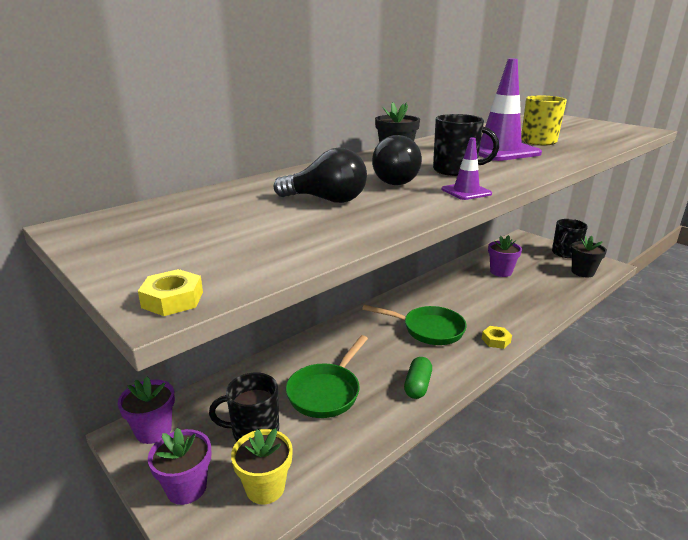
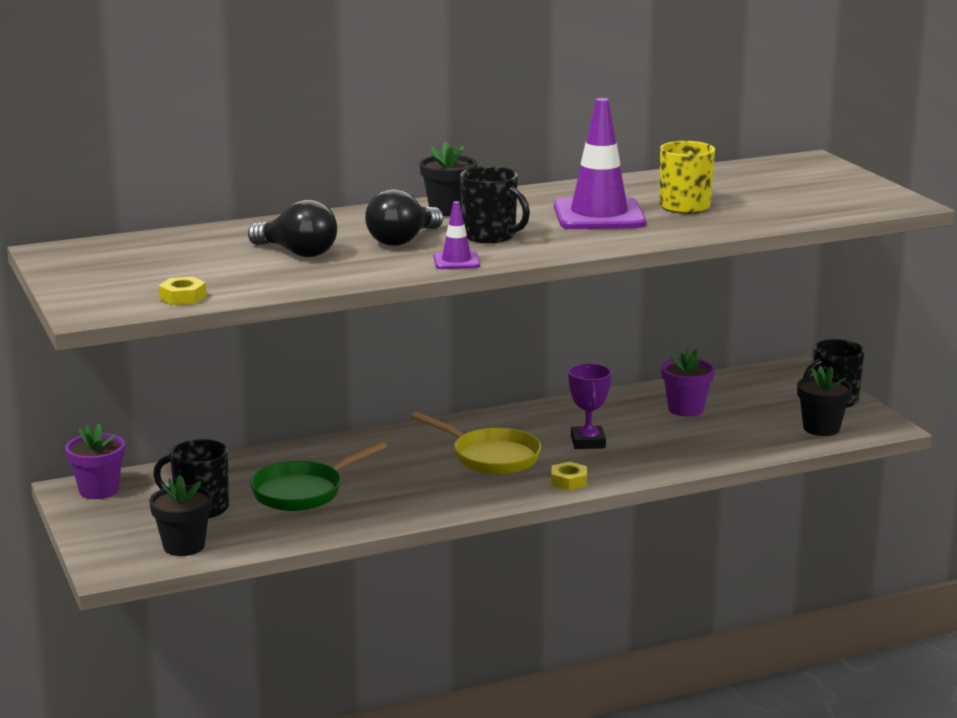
camera: 20 degrees right, 5 degrees down
yellow nut [138,269,203,316] -> yellow nut moved to [159,277,206,305]
purple flower pot [148,428,211,505] -> none
yellow flower pot [231,428,293,504] -> black flower pot [149,475,212,556]
green pan [362,304,467,345] -> yellow pan [411,412,541,475]
green capsule [404,357,432,399] -> none
none -> purple trophy [568,363,611,449]

